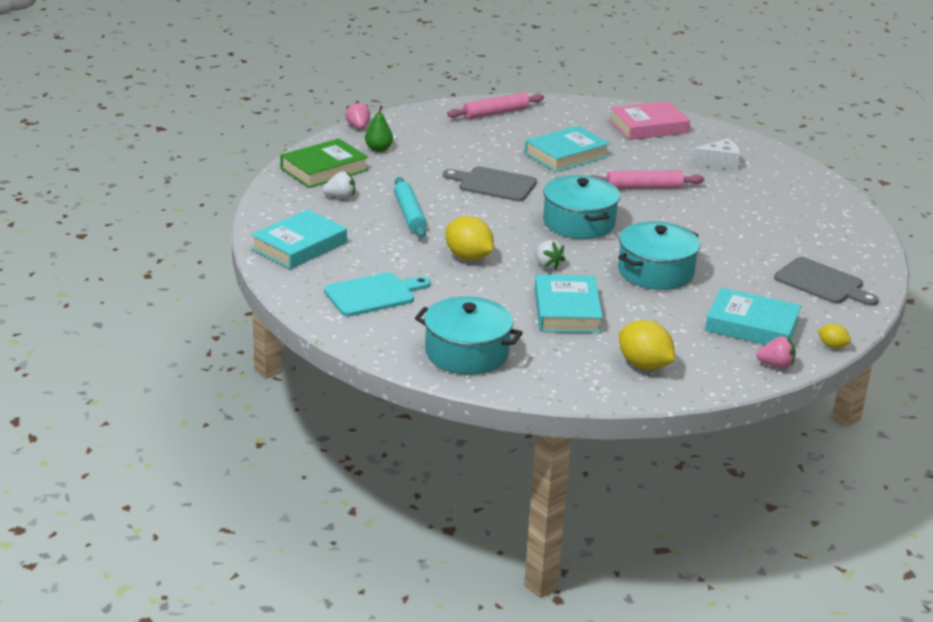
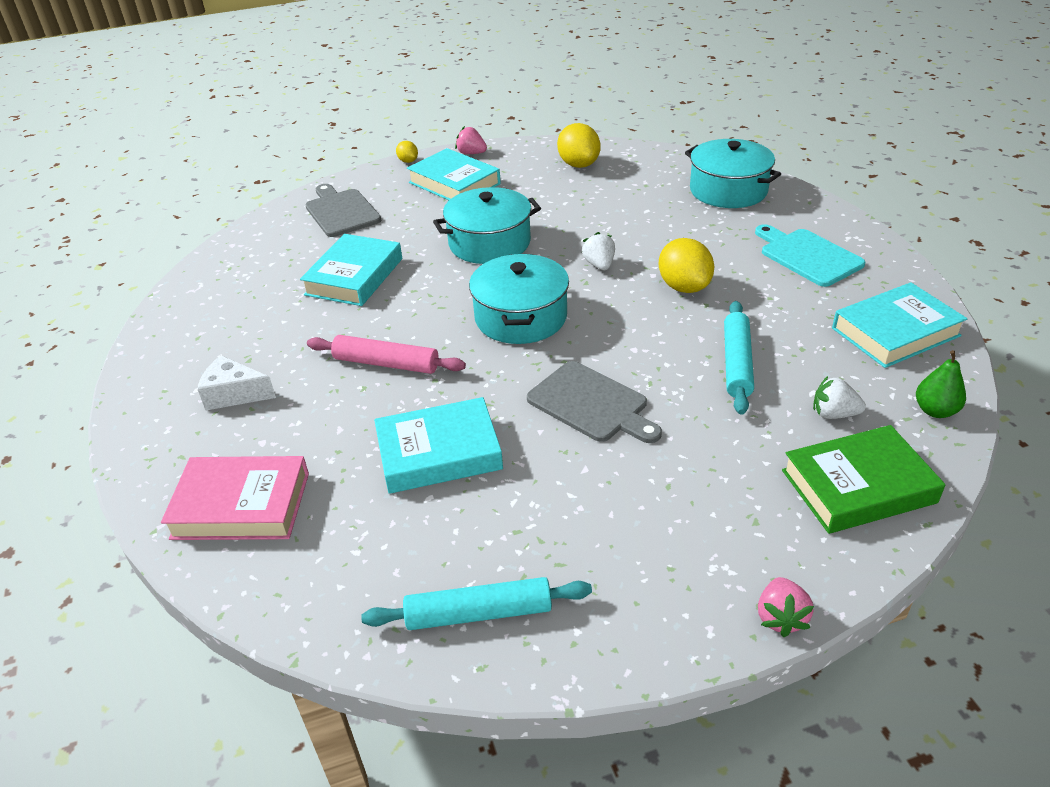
camera: 155 degrees left, 10 degrees up
turquoise cutting board [324,272,430,316] -> turquoise cutting board turned 60 degrees clockwise [755,224,866,287]
green pear [365,106,393,152] -> green pear moved to [916,350,966,418]
pink rolling pin [447,92,544,119] -> turquoise rolling pin [361,577,592,630]
turquoise book [535,274,603,333] -> turquoise book moved to [300,234,402,306]

